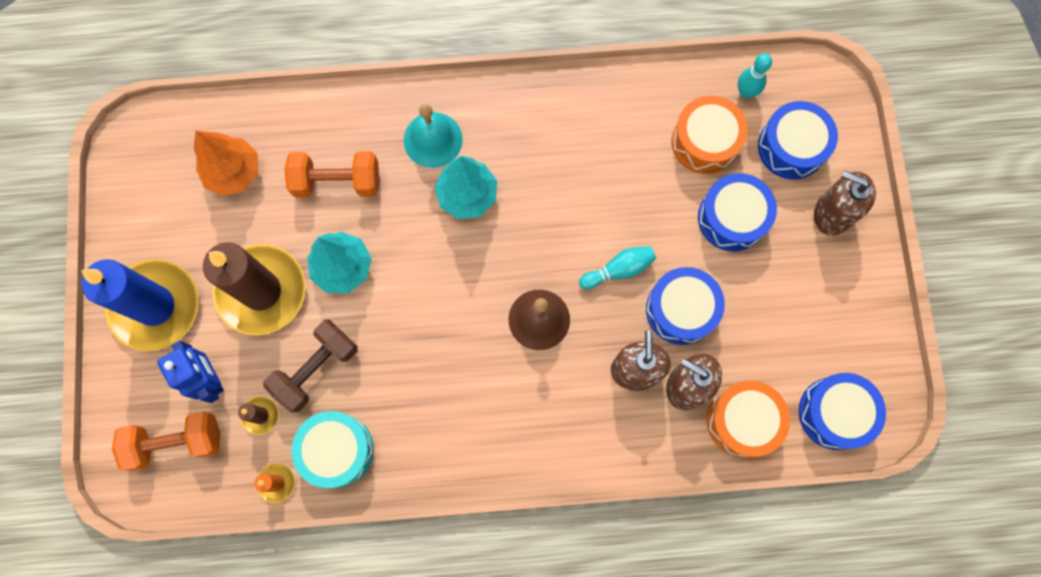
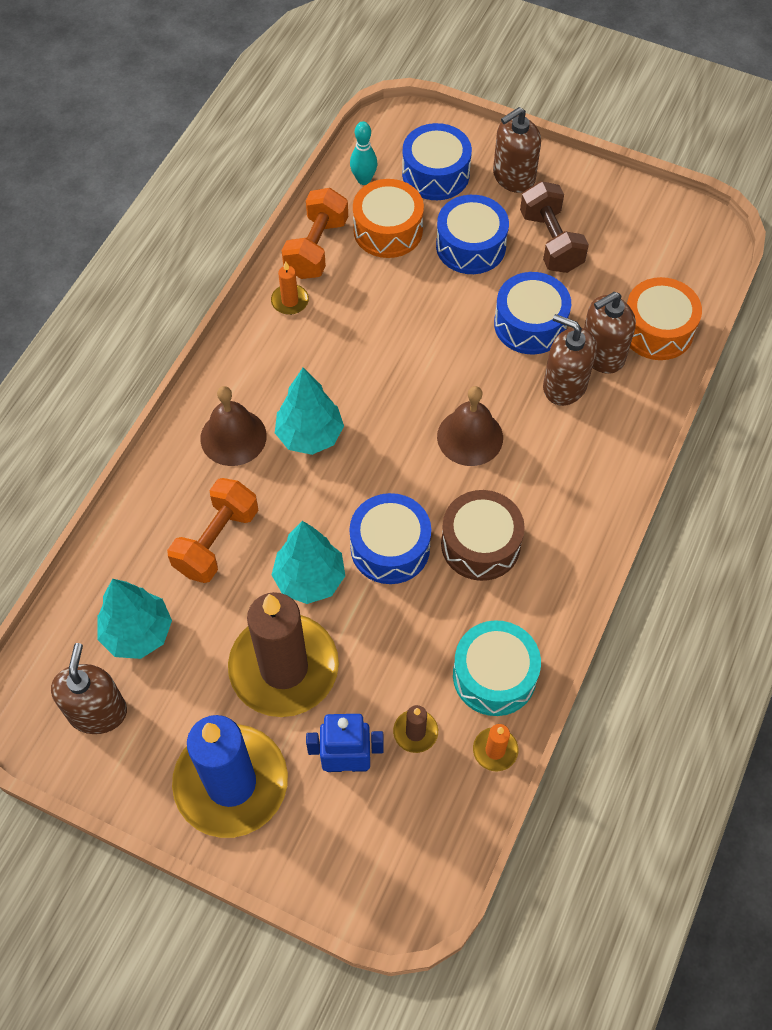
camera: 60 degrees left, 15 degrees down
orange dumbbell [112,411,220,471] -> orange dumbbell moved to [282,188,348,279]
orange tree [194,131,258,196] -> turquoise tree [97,579,172,659]
brown dumbbell [263,320,358,413] -> brown dumbbell moved to [520,181,589,273]
turquoise bell [404,104,463,168] -> brown bell [200,386,267,466]
turquoise bowling pin [579,246,656,289] -> none
blue drum [799,373,886,450] -> blue drum moved to [349,493,431,584]
none -> brown soap dispenser [51,643,127,734]
none -> orange candle [271,261,309,315]
none -> brown drum [441,490,525,581]

